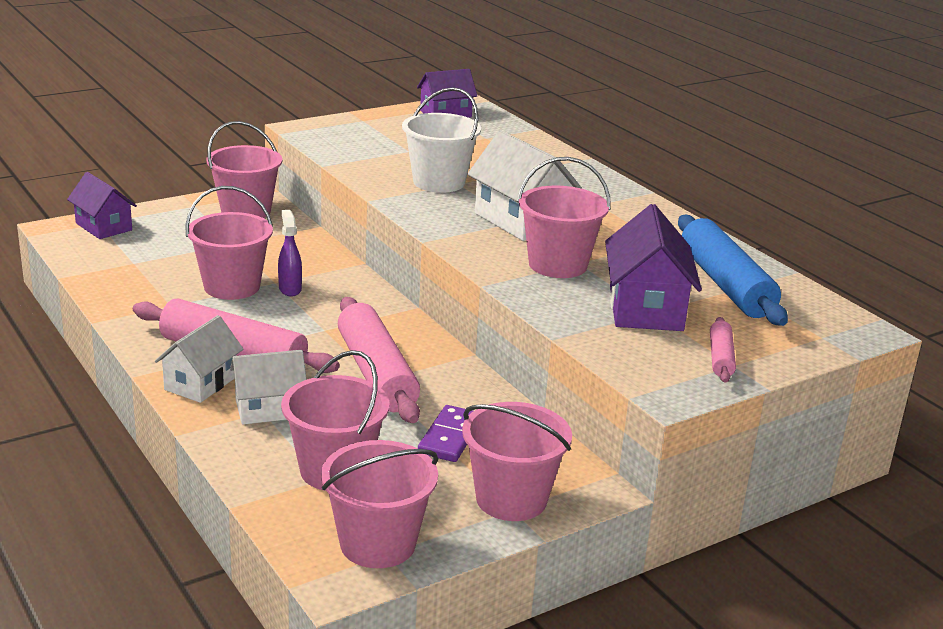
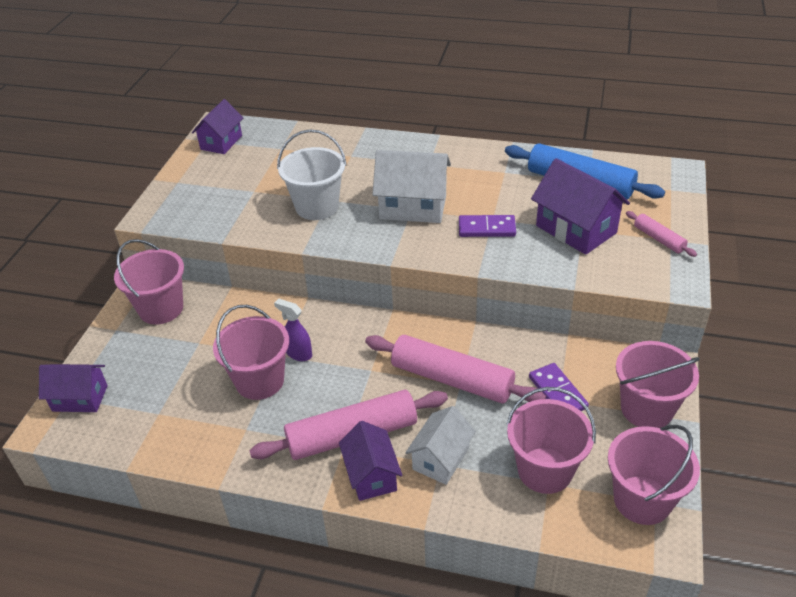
camera: 40 degrees left, 15 degrees up
white house [155,315,244,403] -> purple house [339,421,402,501]
pink bucket [517,157,611,278] -> purple domino [459,215,516,237]

